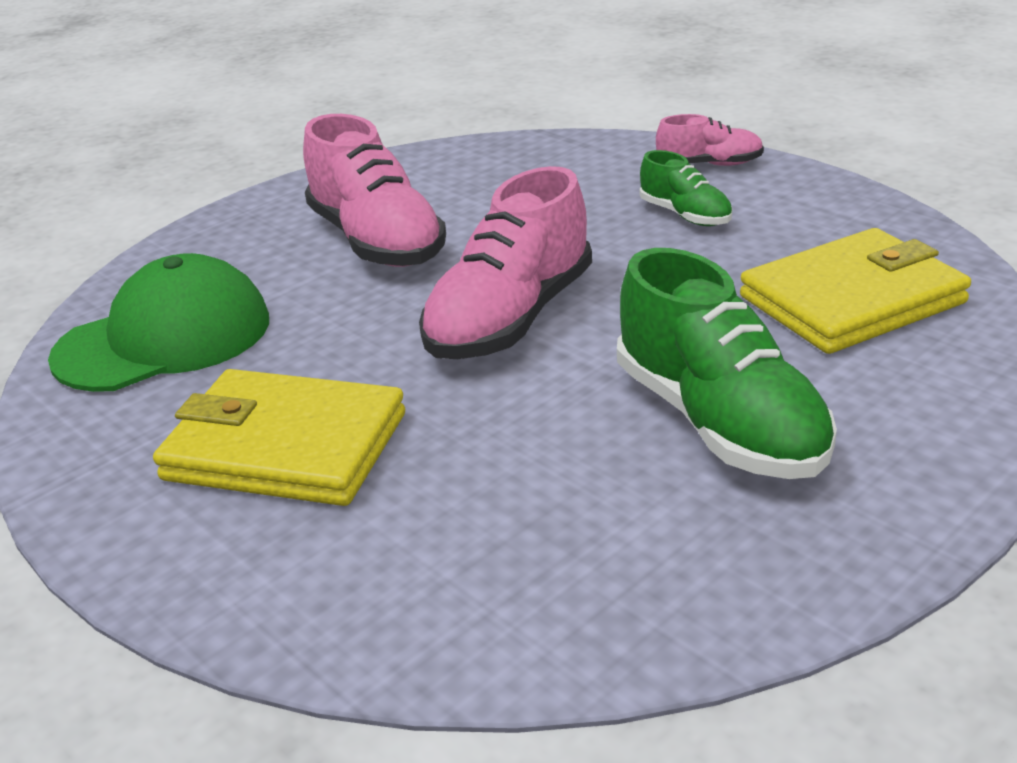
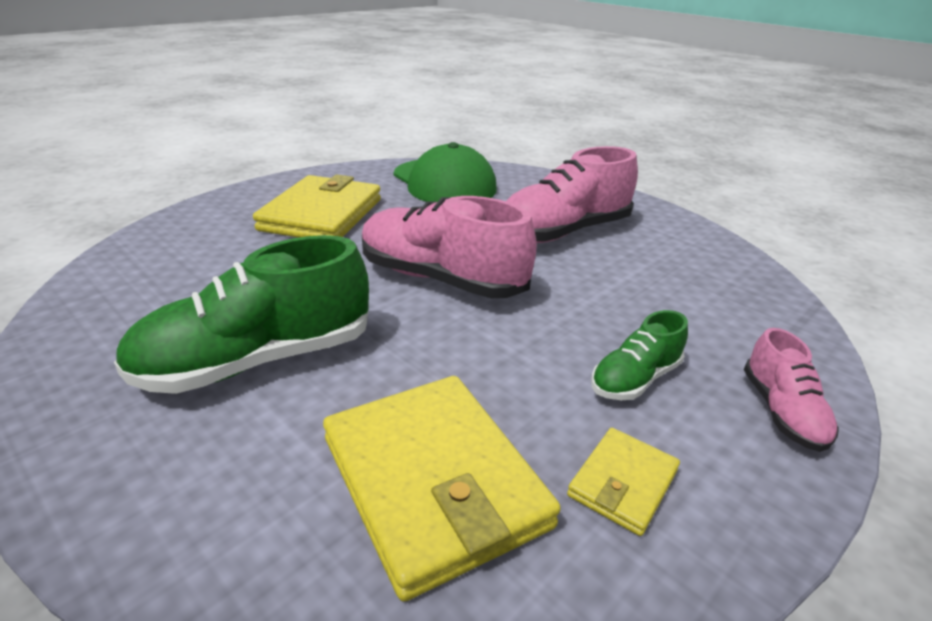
camera: 85 degrees right, 0 degrees up
none -> yellow wallet [567,428,680,536]

